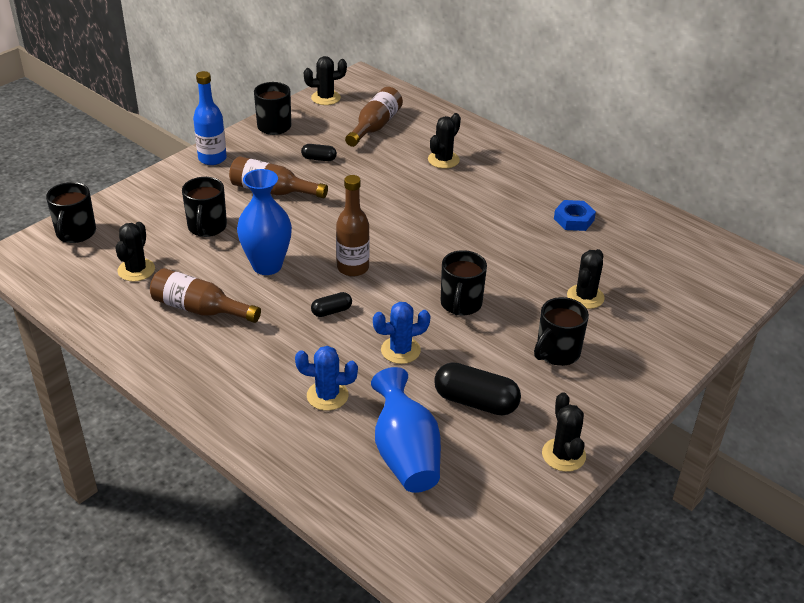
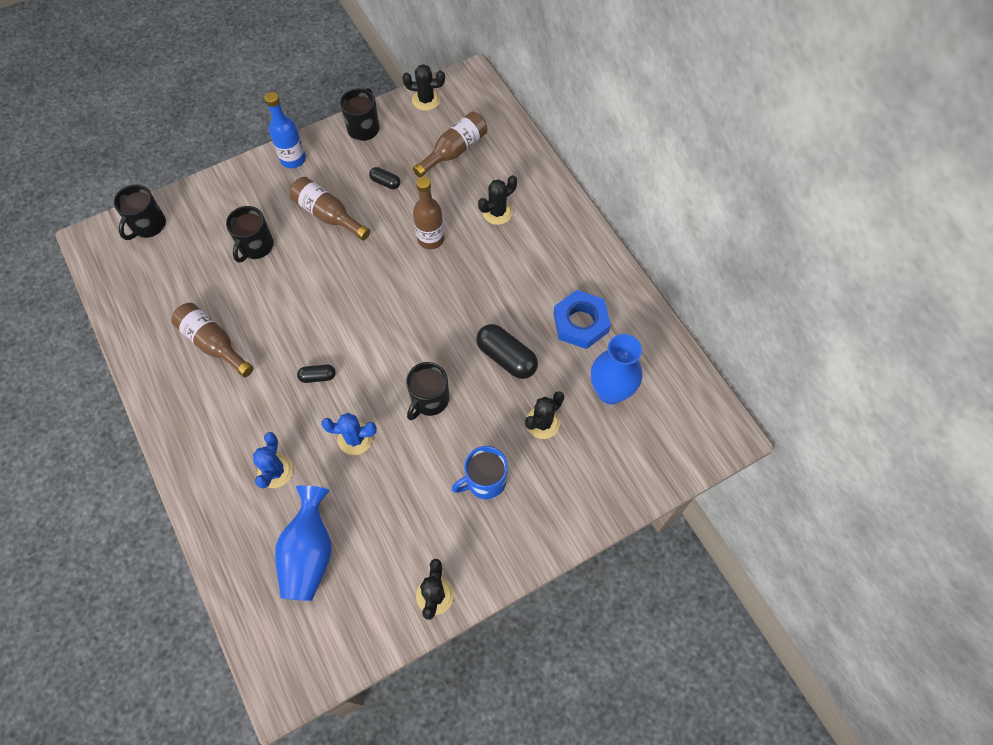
camera: 20 degrees right, 25 degrees up
black cactus [115,222,155,282] -> none
blue vase [237,169,292,275] -> blue vase moved to [591,334,643,404]
blue cactus [295,346,358,411] -> blue cactus turned 75 degrees clockwise [253,432,293,489]
brown bottle [336,175,370,277] -> brown bottle moved to [413,177,444,249]
black capsule [434,362,521,415] -> black capsule moved to [476,324,538,379]
black mug [534,297,589,366] -> blue mug [452,446,508,499]
blue nut [554,200,596,231] -> blue nut [553,290,611,349], size x1.50

